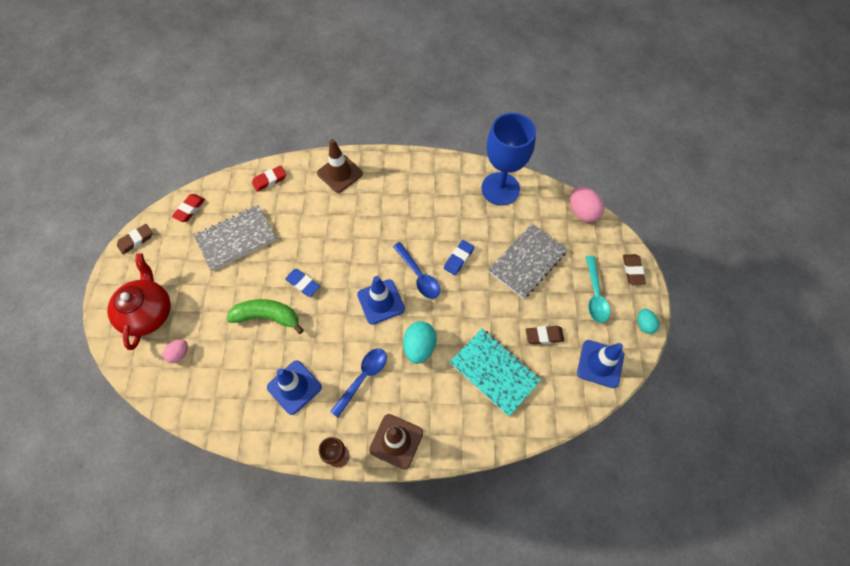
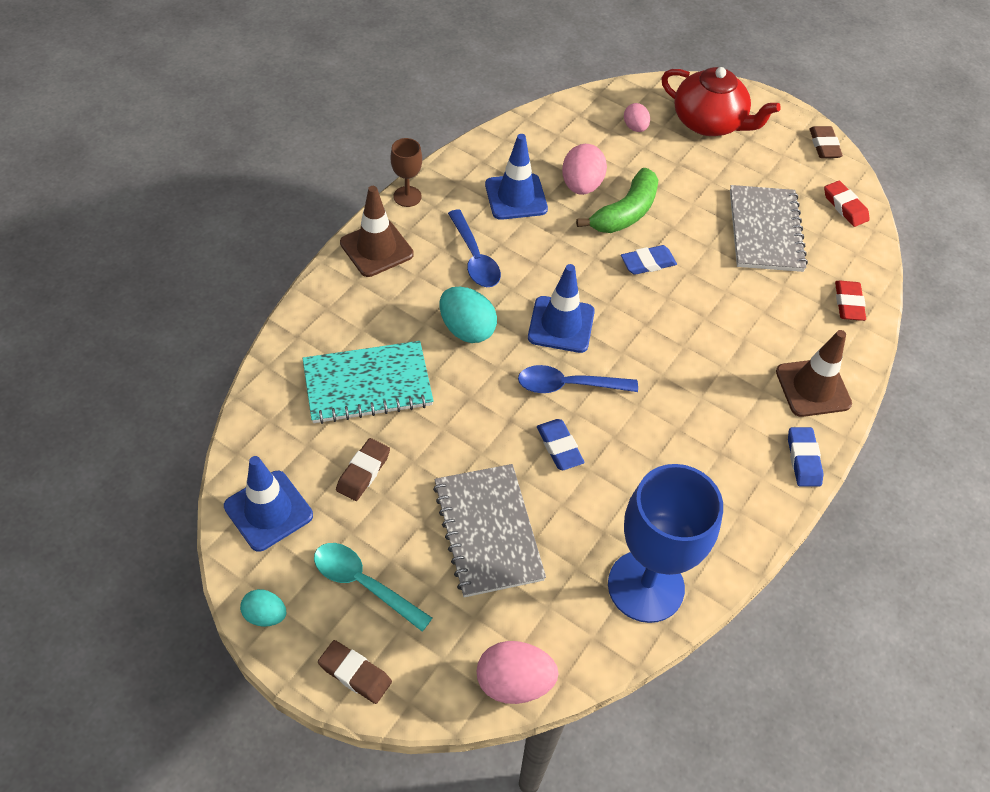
camera: 120 degrees right, 10 degrees down
none -> pink egg [562,144,607,195]
none -> blue eraser [788,427,823,486]

